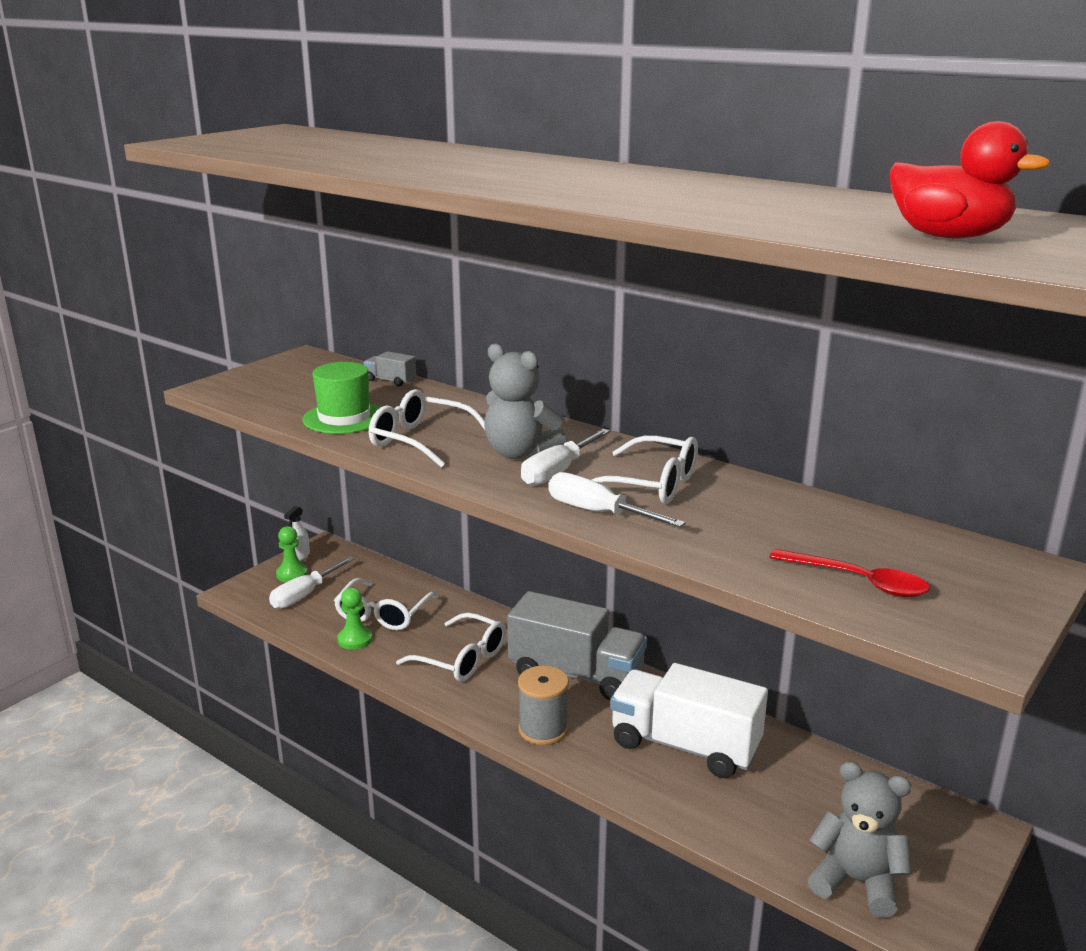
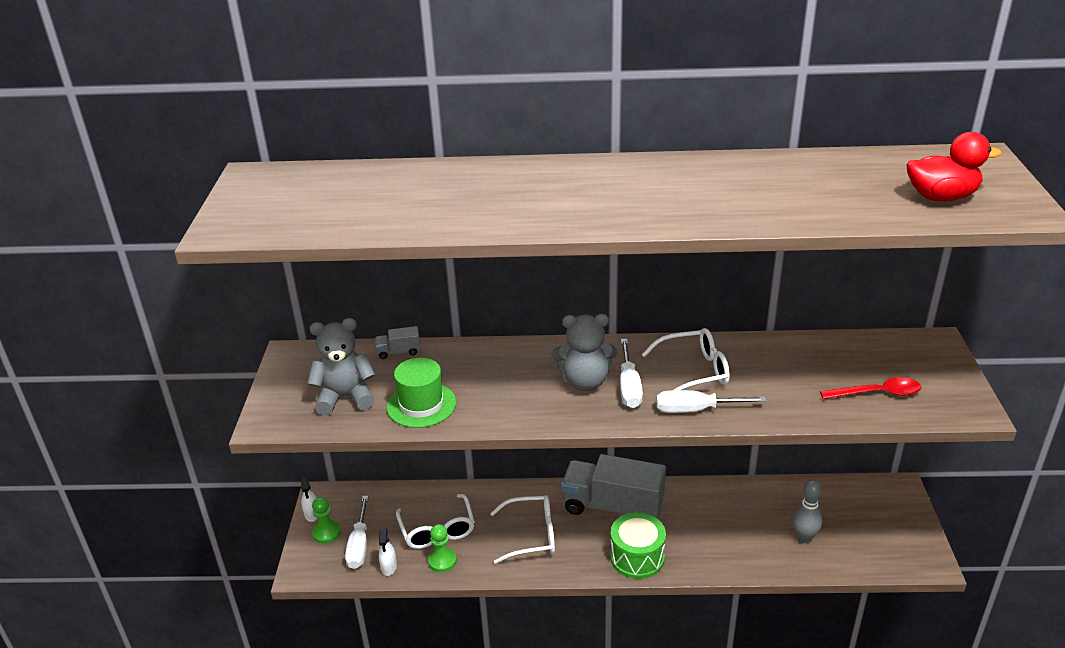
camera: 35 degrees left, 10 degrees up
white glasses [369,389,485,468] -> none
grey truck [507,591,647,701] -> grey truck turned 150 degrees counterclockwise [561,454,666,519]
grey spool [518,665,569,745] -> green drum [610,512,666,579]
white truck [610,663,768,778] -> none
grey teddy bear [808,761,912,918] -> grey teddy bear moved to [307,318,375,415]
none -> white spray bottle [379,528,397,576]
none -> grey bowling pin [792,480,822,543]

